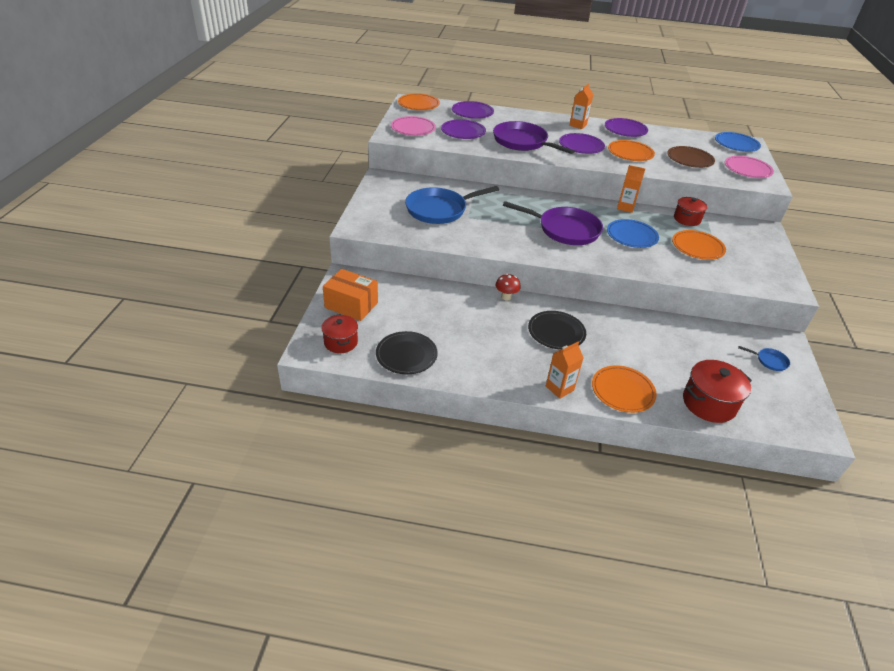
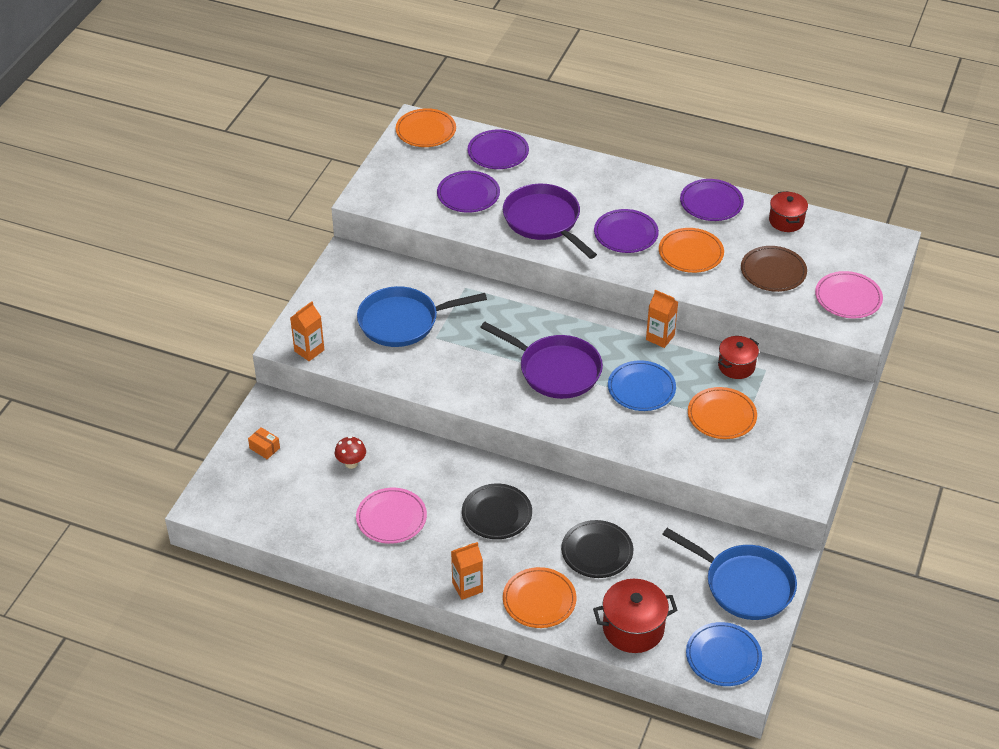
camera: 15 degrees right, 5 degrees up
red pot [321,315,358,353] -> red pot moved to [769,191,808,232]
orange box [323,269,378,321] -> orange box [248,427,280,459], size x0.48
black plate [376,331,438,374] -> black plate moved to [561,520,633,578]
pink plate [391,116,436,136] -> pink plate moved to [356,488,427,544]
red mushroom [495,274,521,301] -> red mushroom moved to [335,436,366,469]
orange carton [569,84,594,129] -> orange carton moved to [290,301,324,361]
blue plate [715,132,761,152] -> blue plate moved to [686,622,762,686]
blue pan [738,346,790,371] -> blue pan [662,528,797,620], size x2.37

